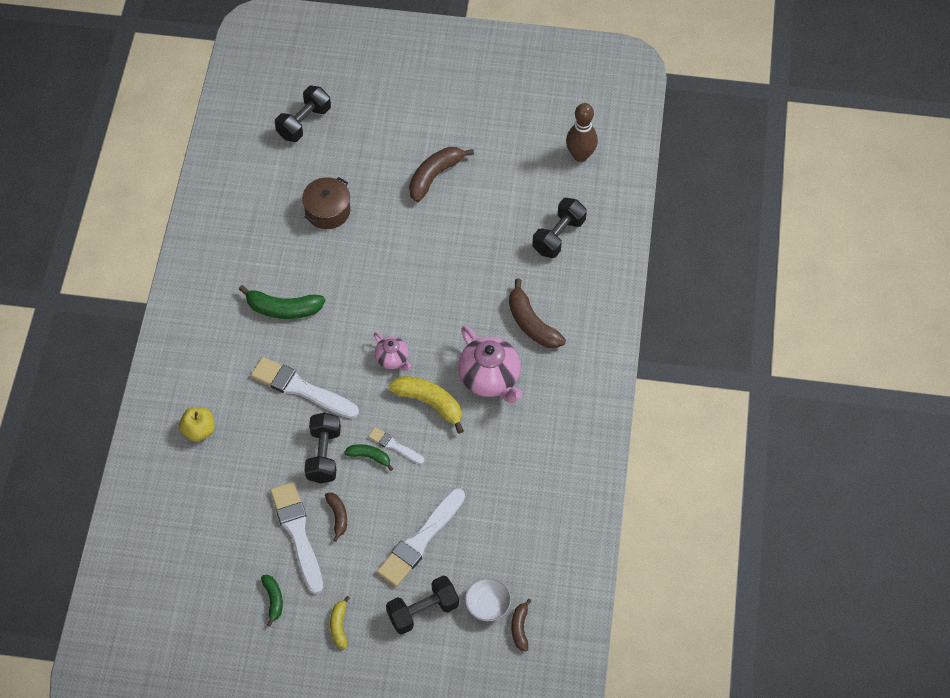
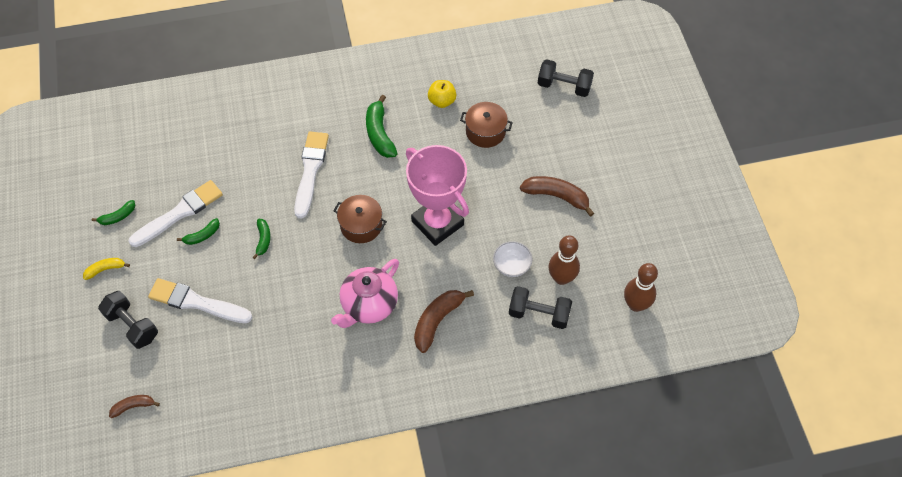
camera: 70 degrees right, 0 degrees up
yellow apple [179,407,215,442] -> yellow apple moved to [428,80,456,108]
black dumbbell [305,412,341,483] -> none
brown banana [325,492,347,542] -> green banana [177,218,220,245]
white brush [368,427,424,464] -> none
pink teapot [374,332,411,371] -> brown pot [333,195,387,243]
yellow banana [388,376,464,434] -> none
white bowl [465,578,511,621] -> white bowl moved to [493,241,532,277]
none -> pink trophy [406,145,469,246]
none -> brown bowling pin [548,235,580,285]

